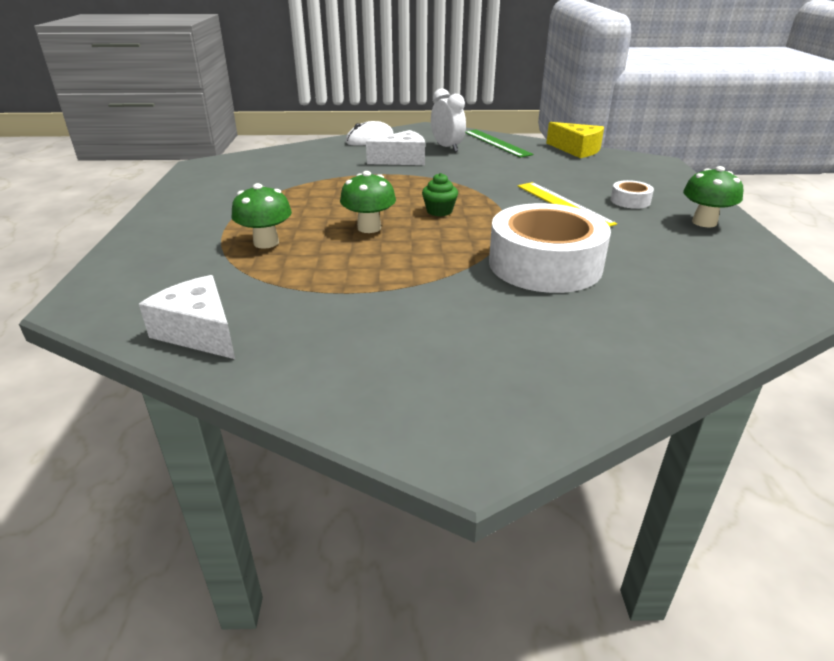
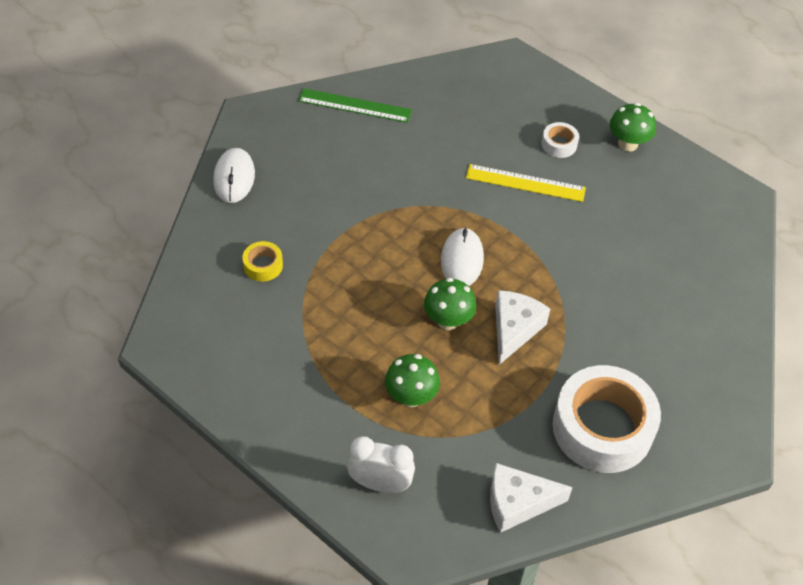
camera: 50 degrees left, 20 degrees up
white cheese [366,130,425,165] -> white cheese moved to [495,290,550,365]
green cupcake [422,173,458,217] -> white mouse [441,227,484,286]
white clock [431,88,466,152] -> white clock moved to [348,436,415,493]
white tape [489,203,611,293] -> white tape moved to [553,365,661,473]
yellow cheese [546,122,604,158] -> none
none -> yellow tape [242,241,283,282]

